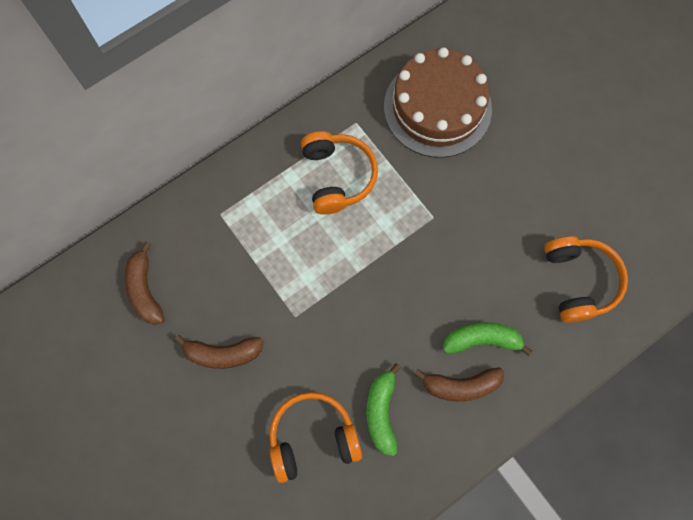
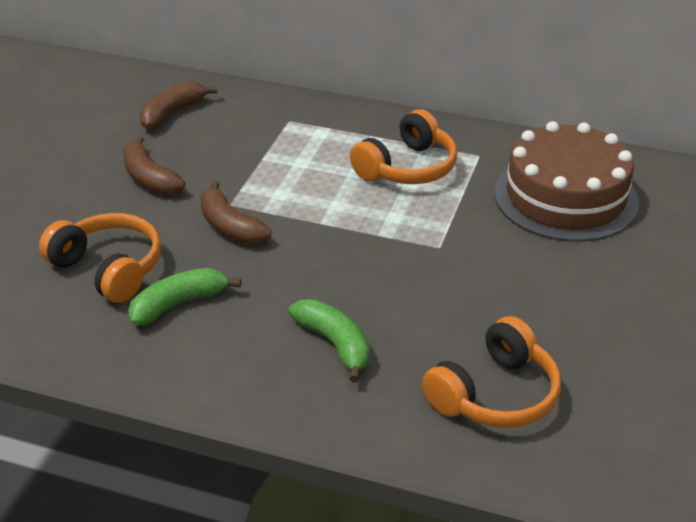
camera: 55 degrees right, 35 degrees down
brown banana [414,367,504,401] -> brown banana moved to [200,181,272,244]

